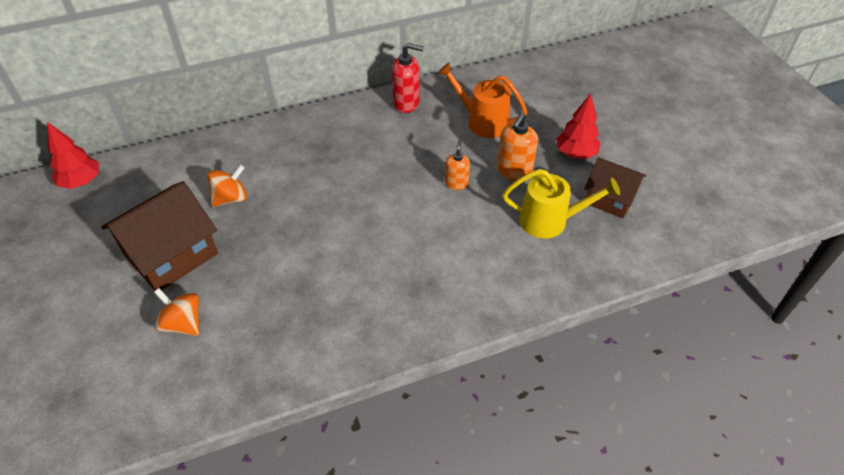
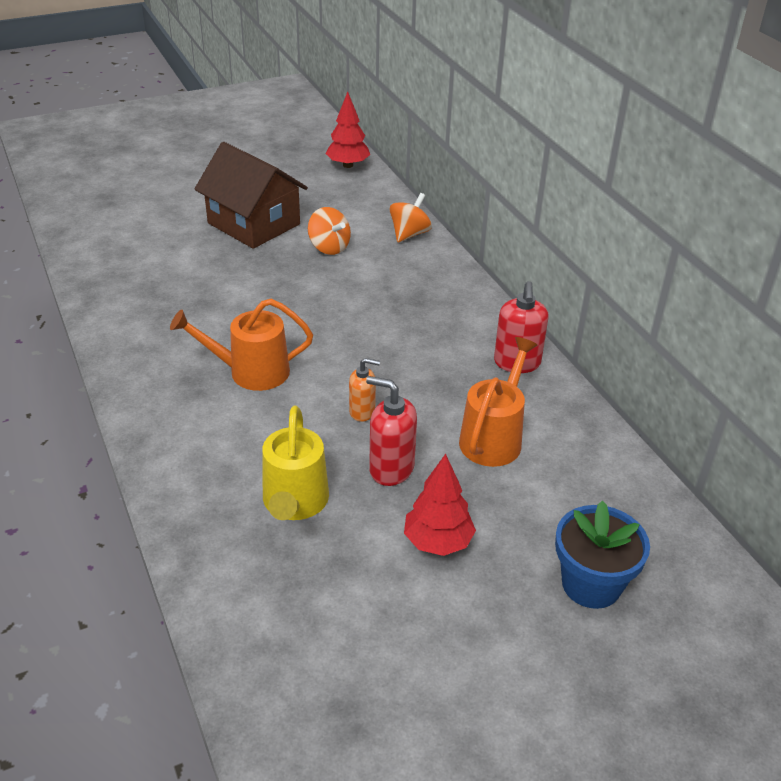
camera: 85 degrees right, 10 degrees down
orange spinning top [154,288,199,336] -> orange spinning top moved to [390,193,432,242]
orange soap dispenser [497,113,538,181] -> red soap dispenser [366,376,417,486]
brown house [584,157,646,219] -> none
none -> orange watering can [170,299,313,391]
none -> blue flower pot [555,500,650,609]

